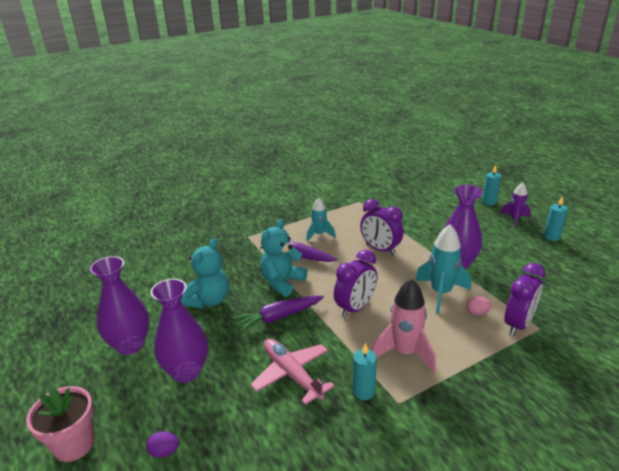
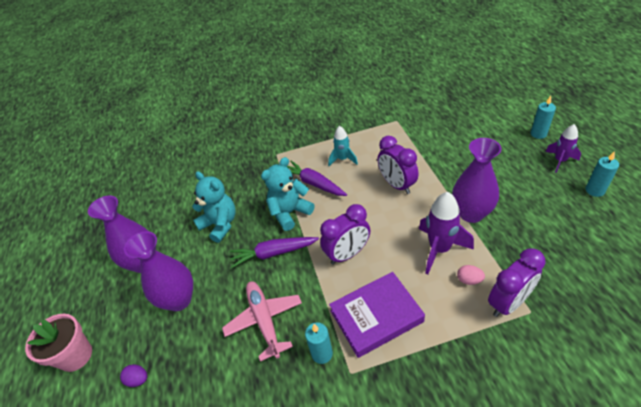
camera: 20 degrees right, 15 degrees up
turquoise teddy bear [181,238,229,309] -> turquoise teddy bear turned 90 degrees counterclockwise [192,171,236,243]
pink rocket [372,278,436,373] -> purple book [329,272,425,358]
turquoise rocket [415,224,471,314] -> purple rocket [419,192,474,275]

